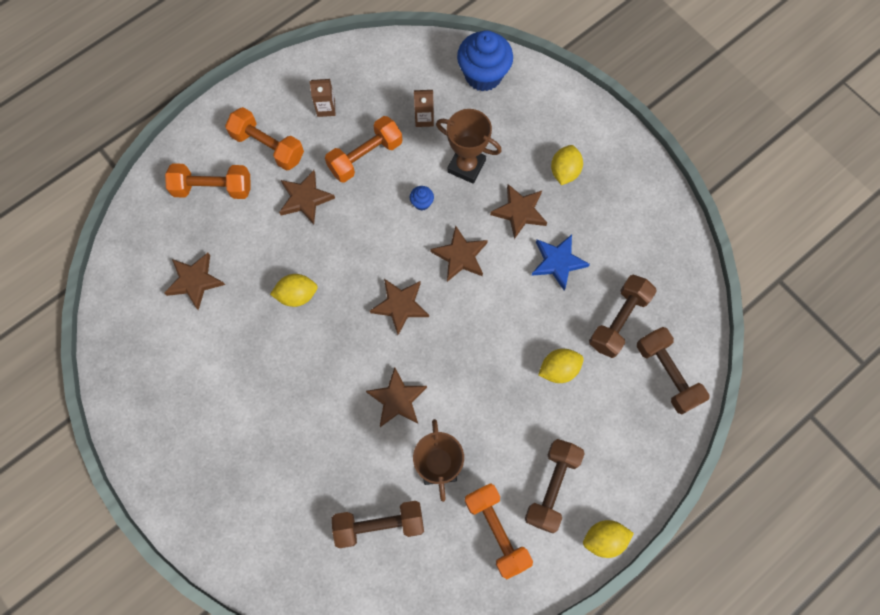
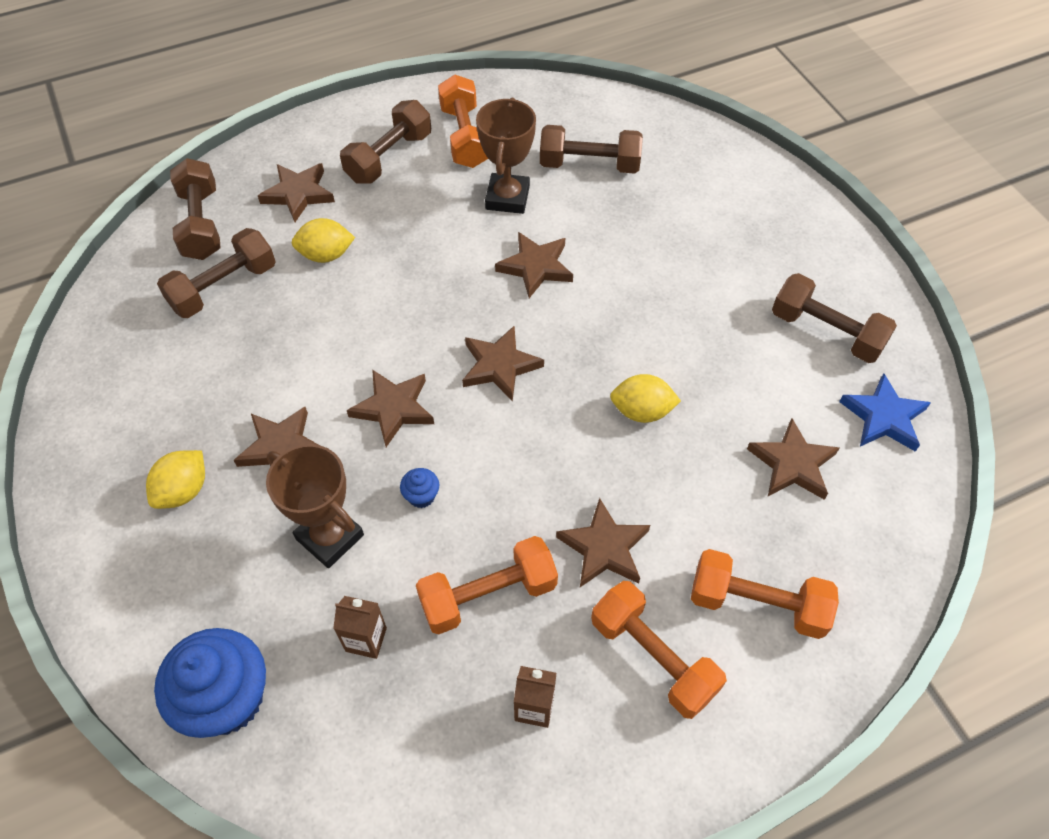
camera: 165 degrees left, 15 degrees down
blue star [531,234,590,290] -> blue star moved to [839,373,931,452]
yellow lemon [583,520,634,558] -> none
none -> brown star [258,163,335,222]
none -> brown dumbbell [772,273,897,363]

